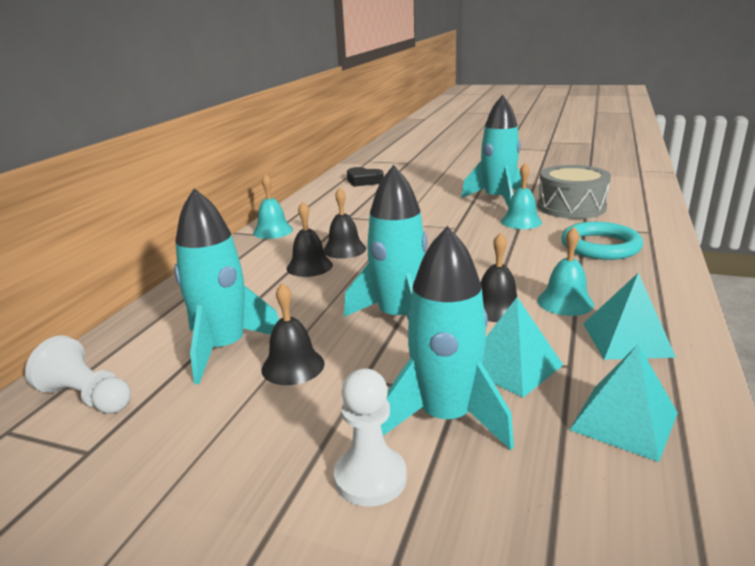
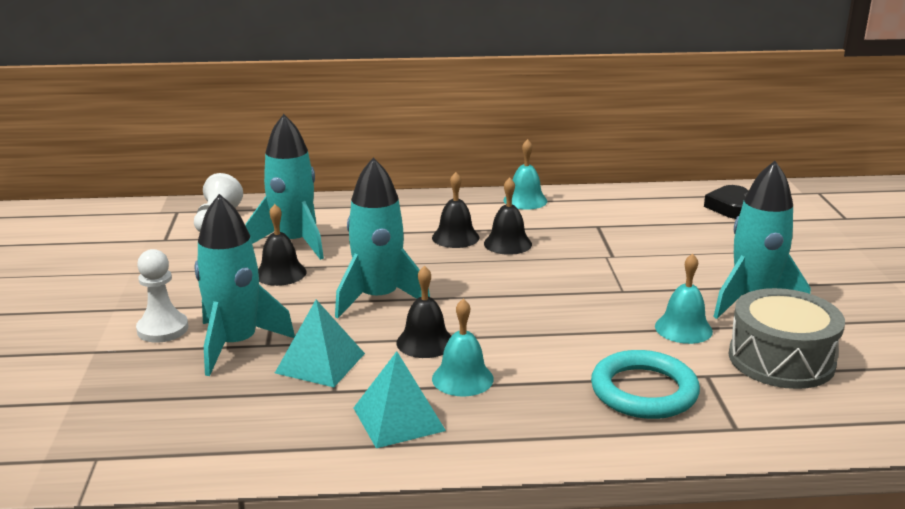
camera: 65 degrees right, 0 degrees up
turquoise pyramid [570,344,678,462] -> none

